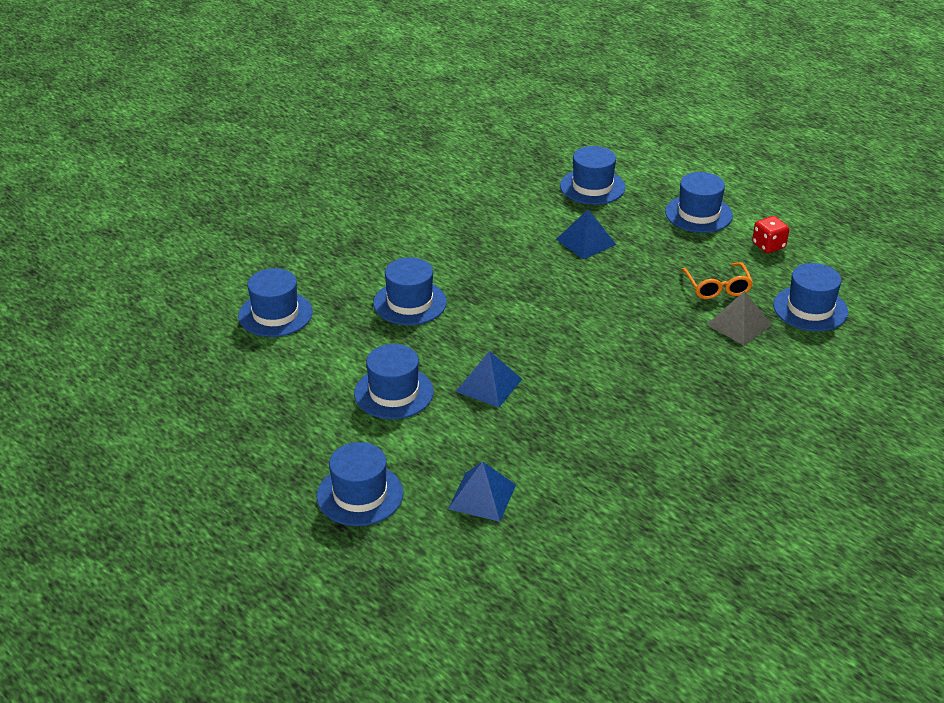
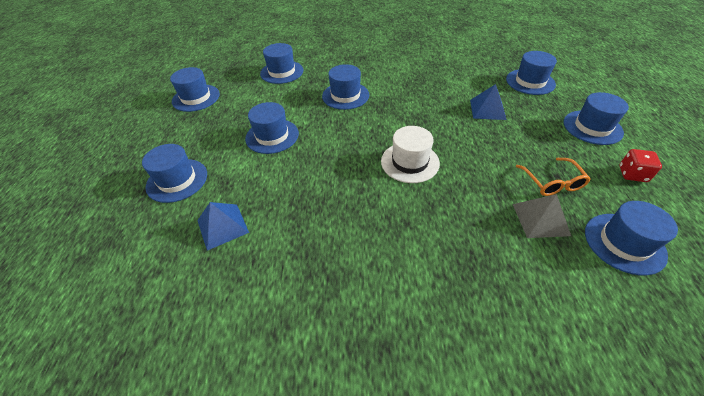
camera: 45 degrees right, 10 degrees up
blue pyramid [456,351,522,407] -> none
orange glasses [681,262,753,299] -> orange glasses turned 45 degrees counterclockwise [516,158,591,196]
none -> blue hat [170,67,220,112]
none -> white hat [381,126,440,183]

